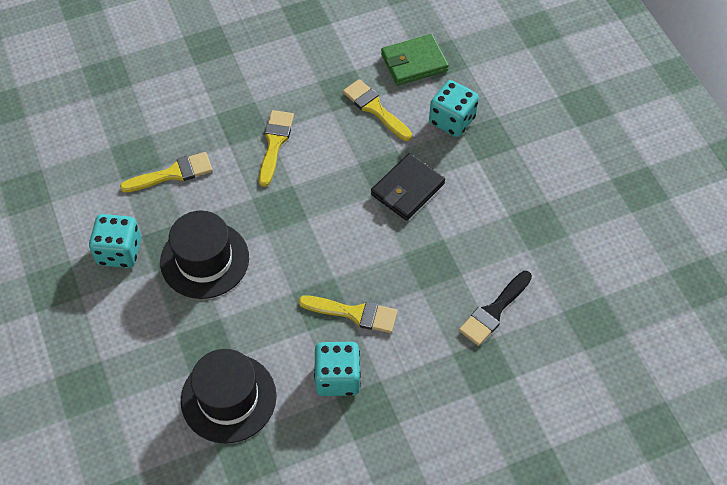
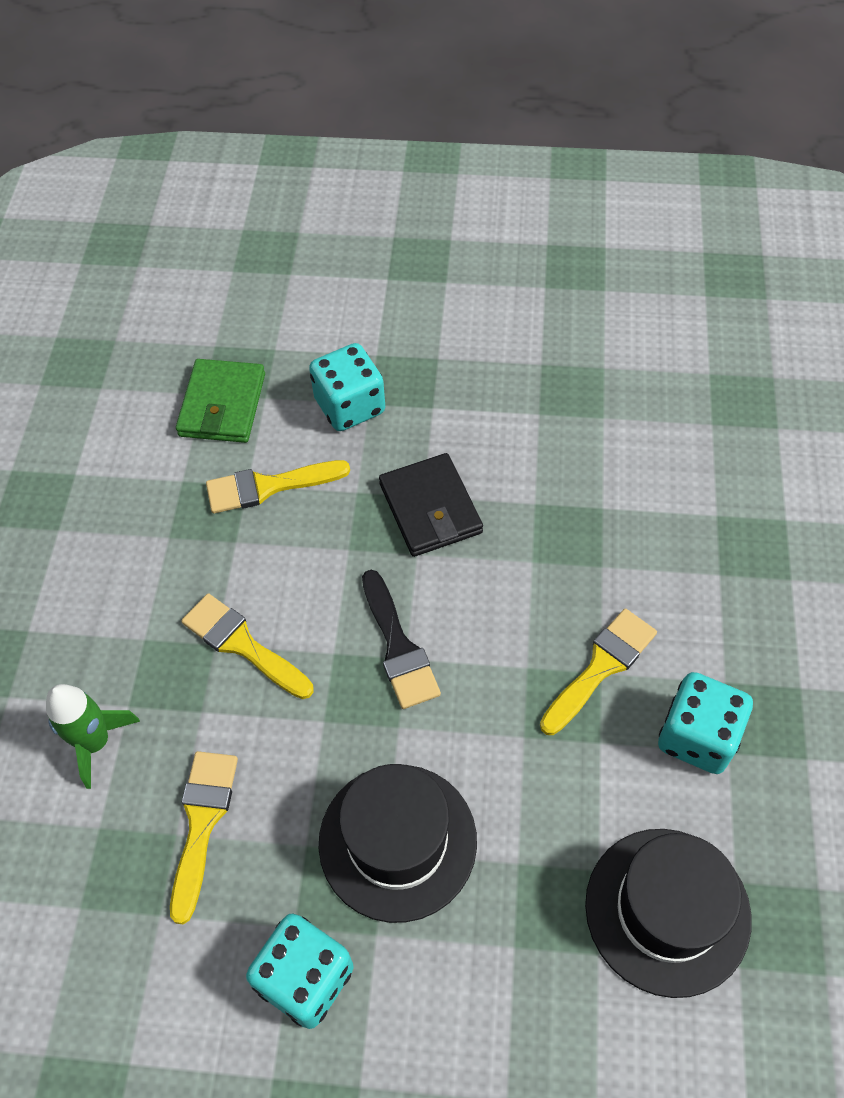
camera: 60 degrees left, 0 degrees up
black brush [459,271,532,346] -> black brush moved to [362,570,441,709]
none -> green rocket [46,684,140,789]

